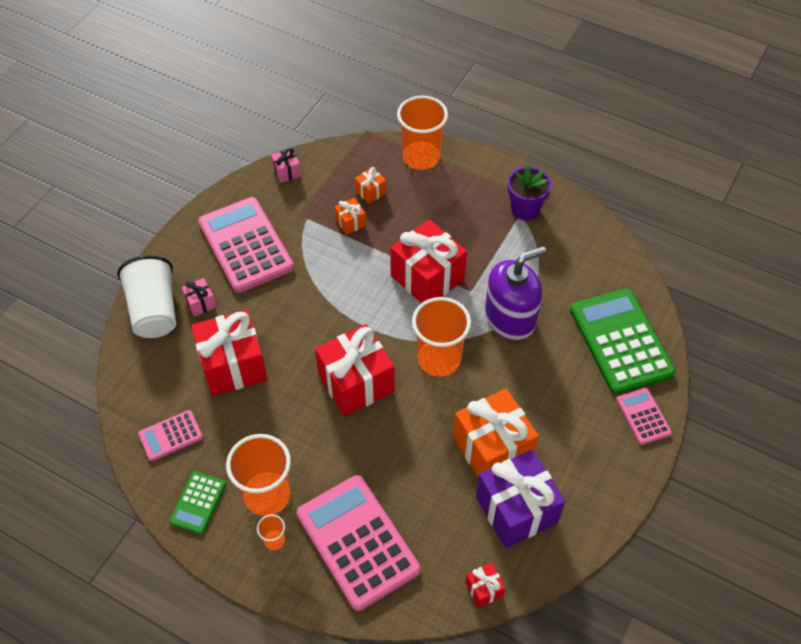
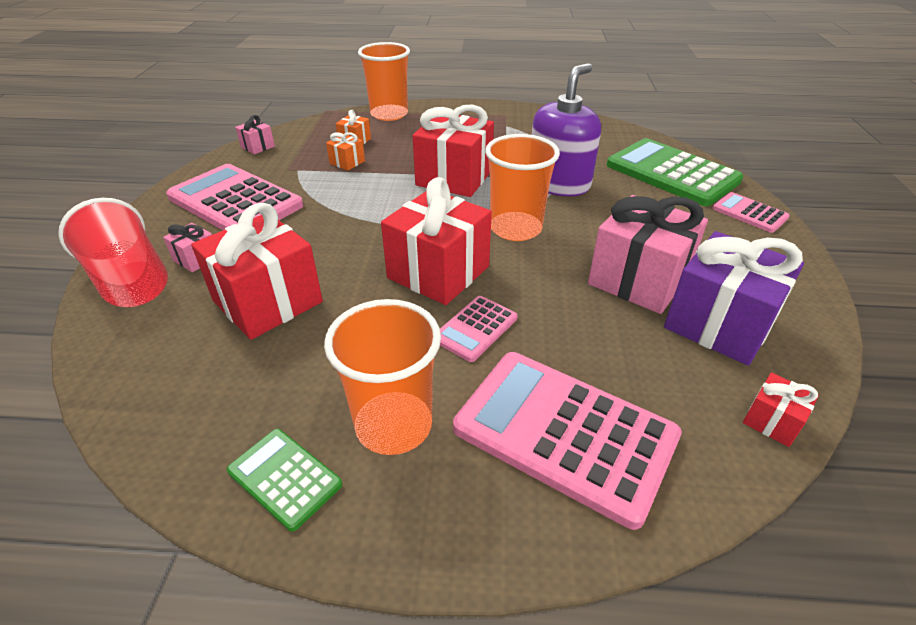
camera: 25 degrees left, 15 degrees down
white cup [117,255,176,338] -> red cup [58,198,168,307]
pink calculator [138,410,203,461] -> pink calculator moved to [440,296,518,362]
green calculator [169,471,226,534] -> green calculator turned 135 degrees clockwise [227,429,342,532]
orange cup [257,514,285,550] -> none
orange gift [453,389,539,478] -> pink gift [588,195,708,314]
purple flower pot [507,165,552,221] -> none

